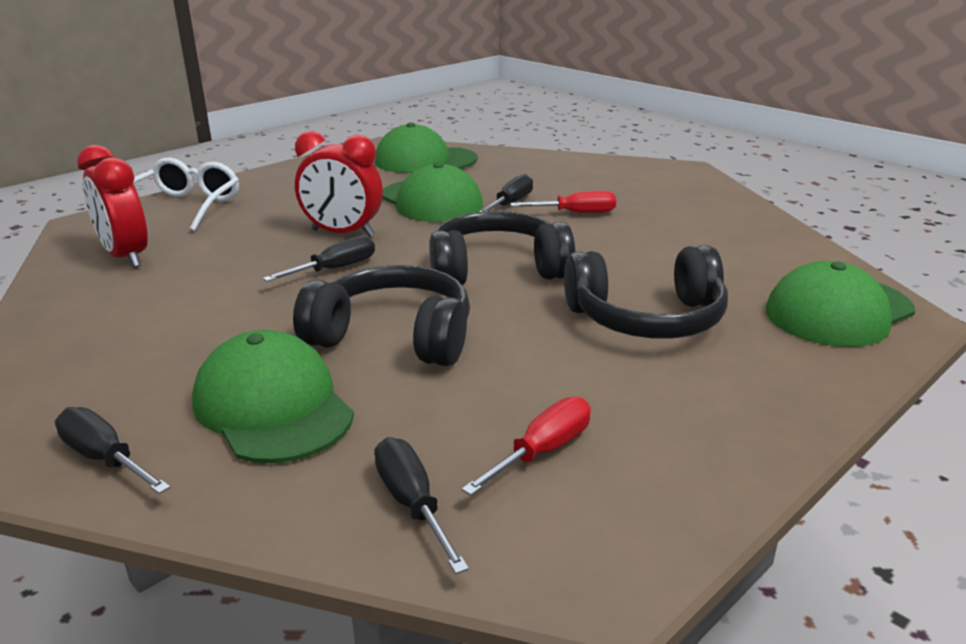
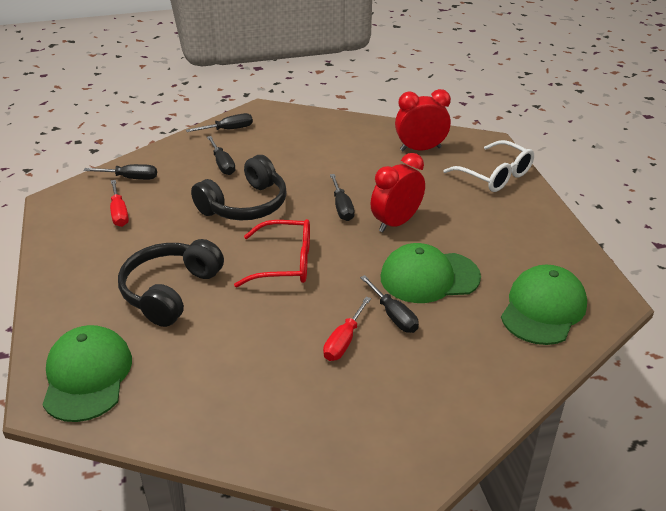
camera: 120 degrees right, 10 degrees up
green cap [192,330,354,463] -> black screwdriver [207,136,235,175]
black headphones [429,211,576,286] -> red glasses [234,219,310,287]

